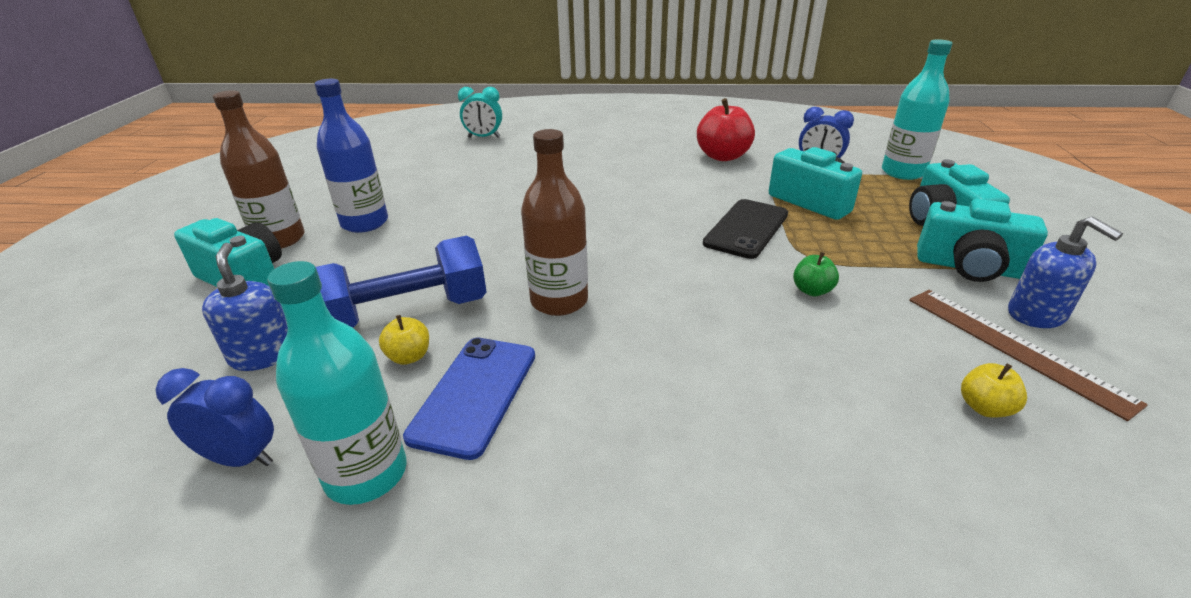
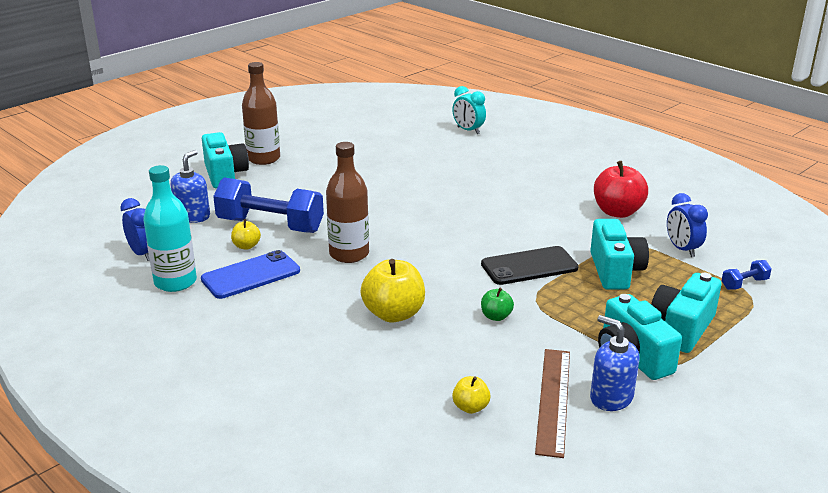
camera: 40 degrees right, 5 degrees down
blue bottle [314,79,388,233] -> none
turquoise bottle [882,39,953,180] -> blue dumbbell [722,260,772,290]
blue soap dispenser [1008,216,1123,328] -> blue soap dispenser turned 120 degrees clockwise [590,315,640,411]
none -> yellow apple [360,259,425,323]

